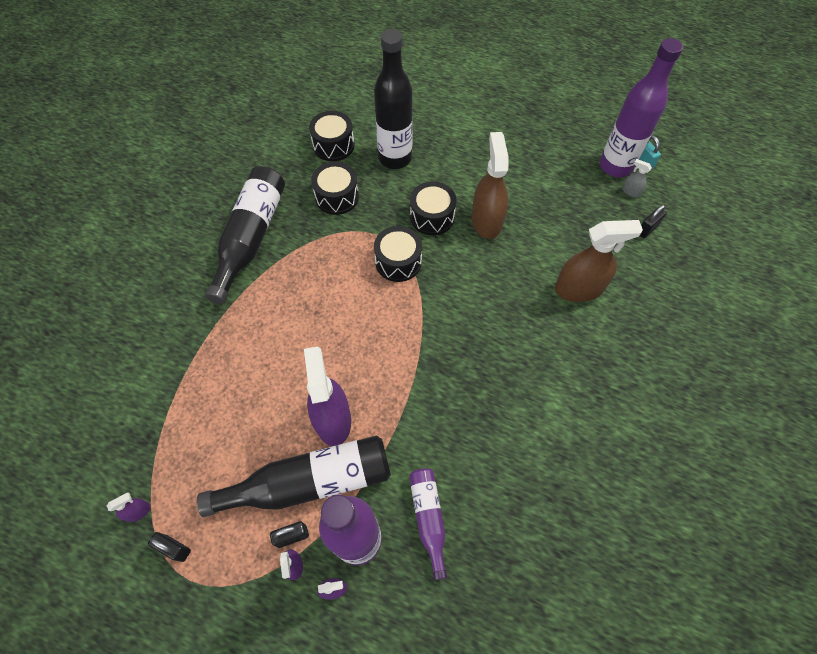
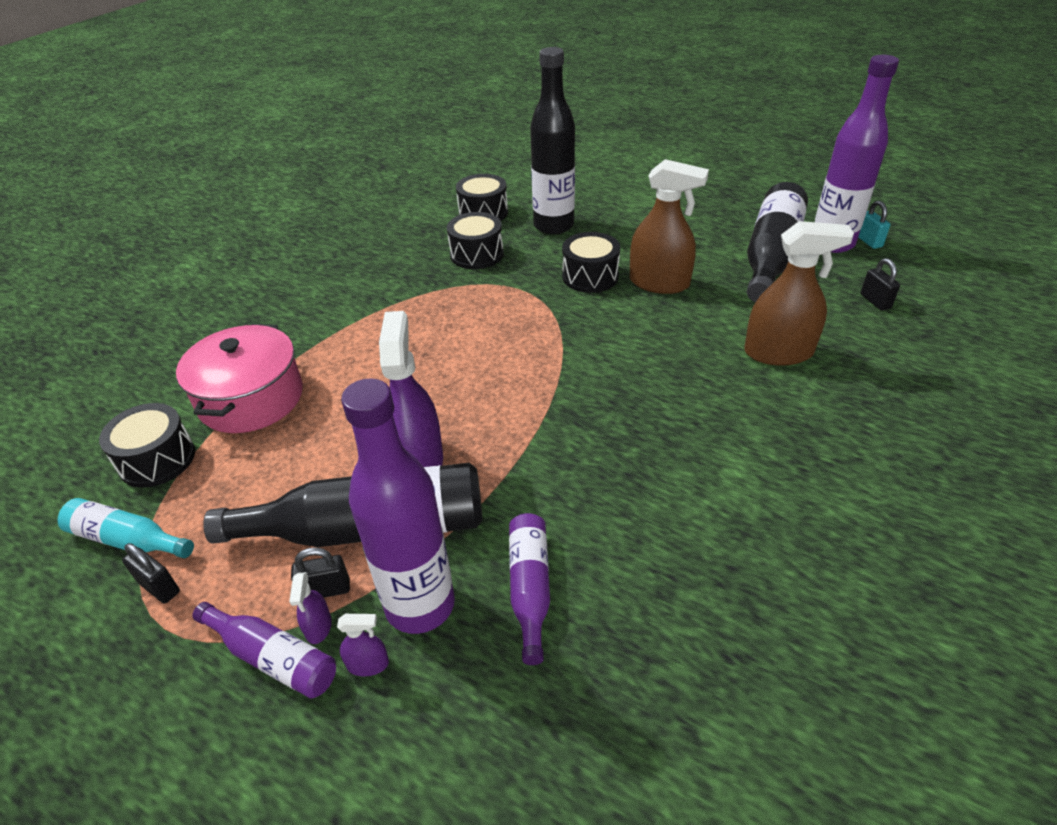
camera: 10 degrees right, 20 degrees down
purple spray bottle [107,492,151,522] -> turquoise bottle [58,498,194,558]
black bottle [205,166,285,304] -> black bottle moved to [747,182,808,302]
black drum [374,226,422,282] -> black drum moved to [99,403,195,488]
brown spray bottle [472,132,509,239] -> brown spray bottle turned 105 degrees clockwise [630,159,709,294]
grey spray bottle [622,159,652,197] -> none
black padlock [640,205,667,238] -> black padlock turned 75 degrees counterclockwise [861,258,900,311]
none -> pink pot [176,324,303,433]
none -> purple bottle [192,602,336,698]

